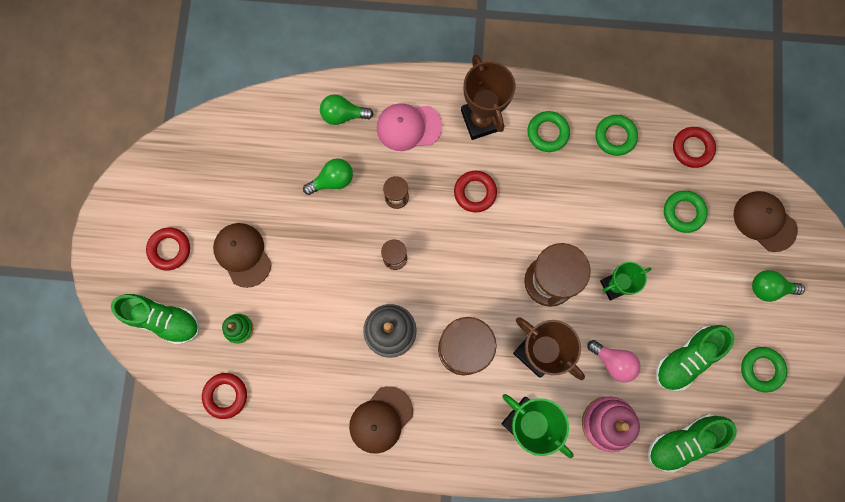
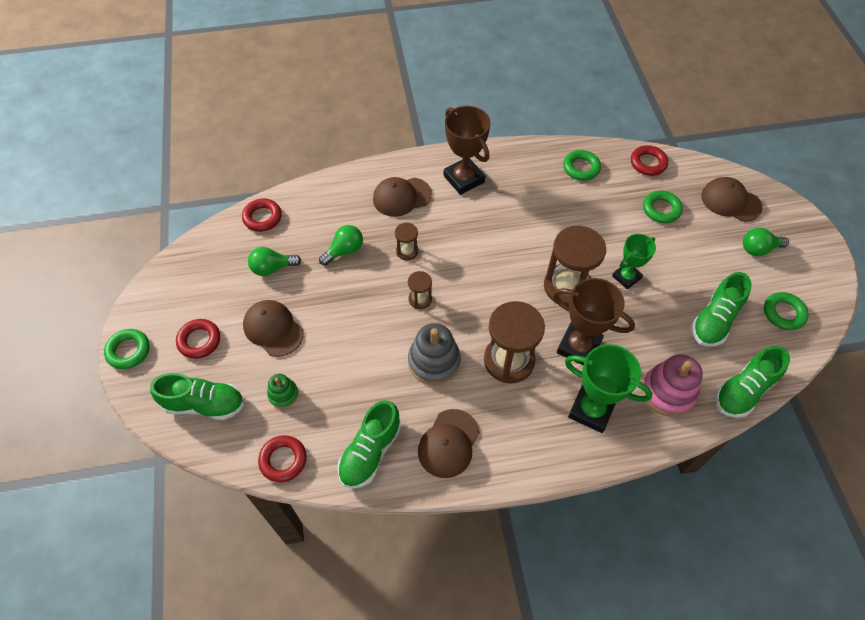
camera: 15 degrees left, 20 degrees down
green light bulb [320,94,374,125] -> green light bulb moved to [248,247,301,276]
pink cap [377,103,442,151] -> brown cap [373,177,432,217]
red ring [454,171,497,213] -> red ring moved to [242,198,282,232]
green ring [528,111,570,152] -> green ring moved to [104,329,150,369]
pink light bulb [587,340,641,382] -> none
none -> green shoe [337,400,401,488]

